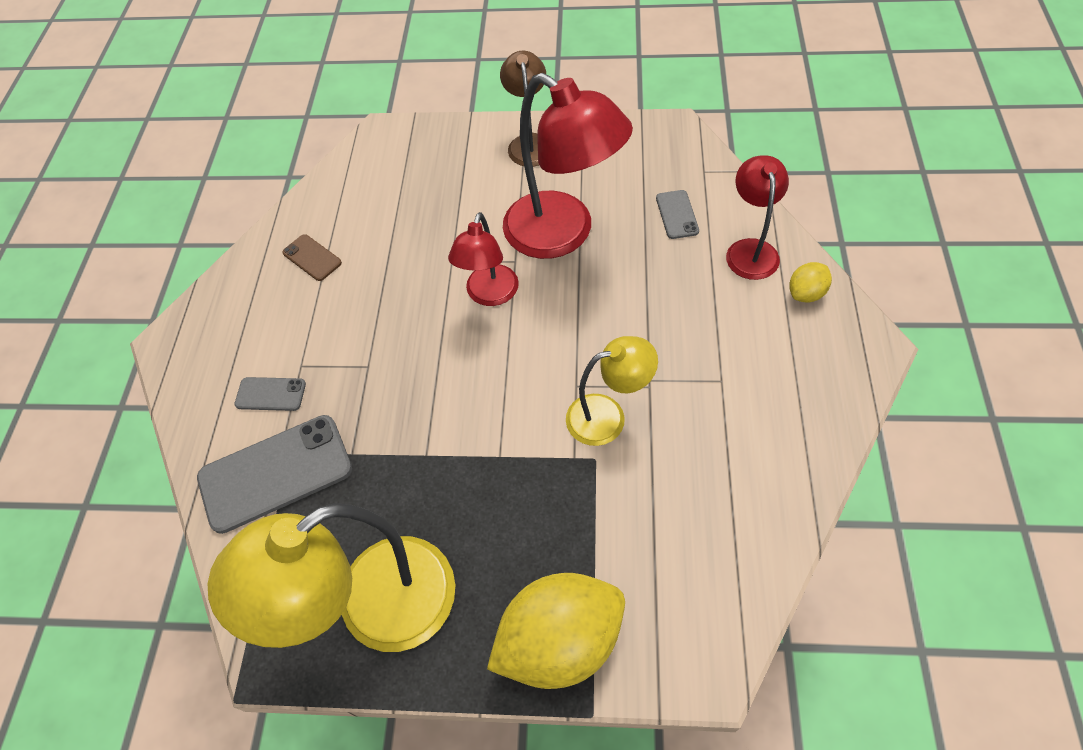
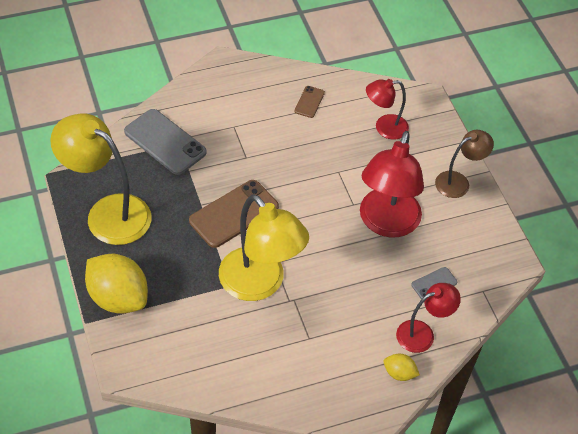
camera: 60 degrees right, 5 degrees down
grey phone [234,377,306,411] -> none
red lamp [448,212,519,306] -> red lamp moved to [366,79,409,139]
yellow lamp [566,336,658,446] -> yellow lamp [219,194,309,301], size x1.77
none -> brown phone [189,180,279,248]

